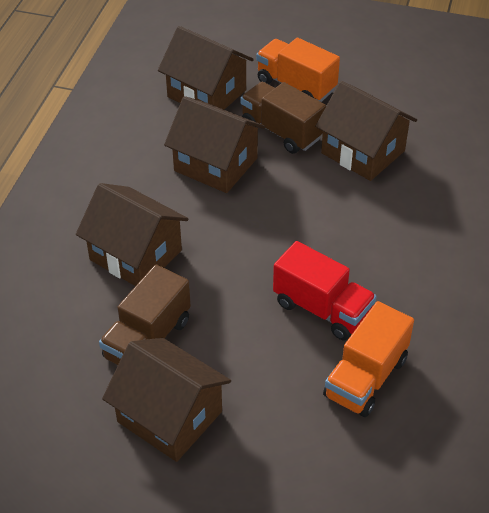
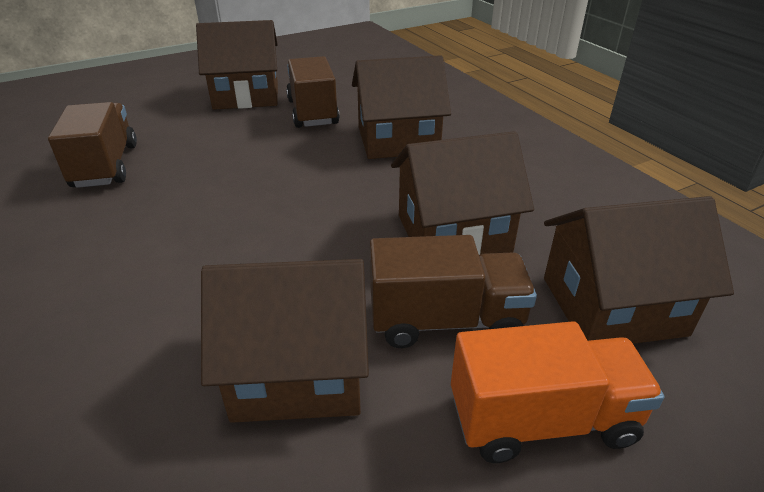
camera: 135 degrees right, 10 degrees down
red truck [273,241,377,341] -> none
orange truck [323,301,414,417] -> brown truck [48,102,137,188]

